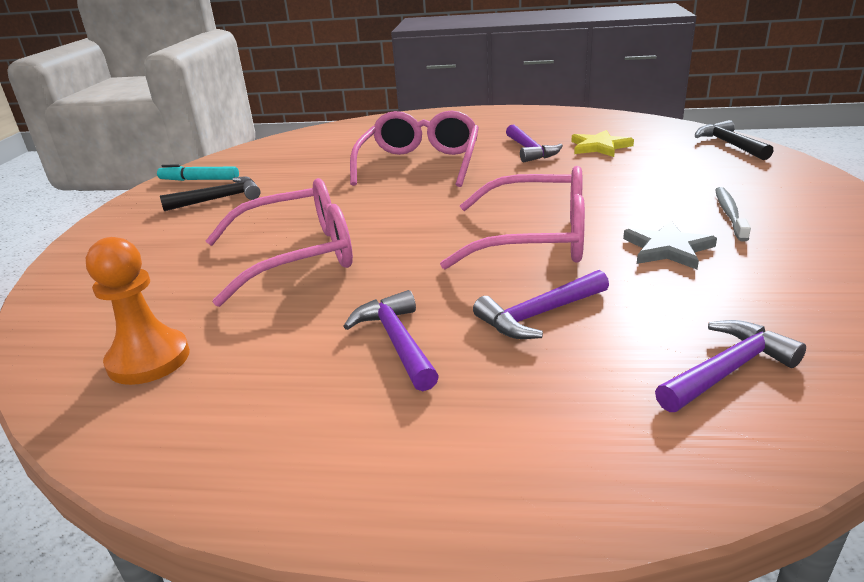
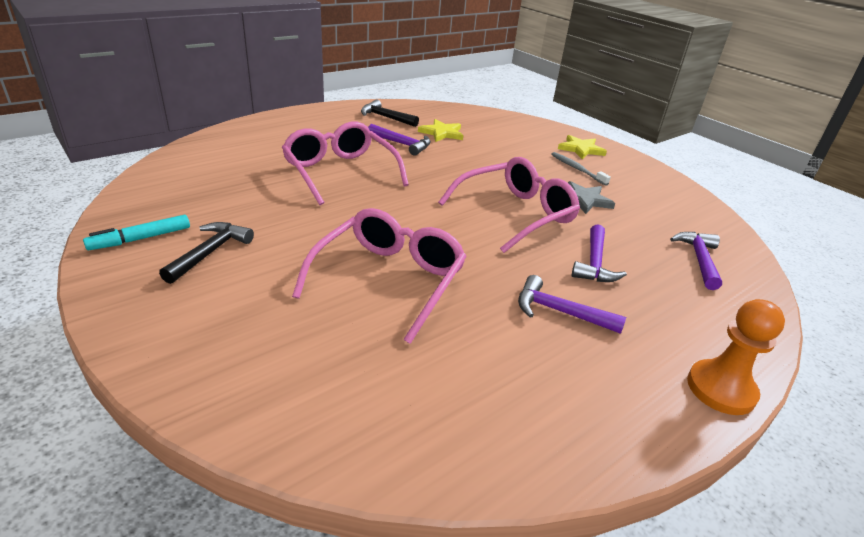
camera: 50 degrees left, 5 degrees up
orange pawn [86,237,190,385] -> orange pawn moved to [687,299,785,415]
black hammer [695,120,774,160] -> black hammer moved to [361,100,419,127]
none -> yellow star [558,135,607,159]

